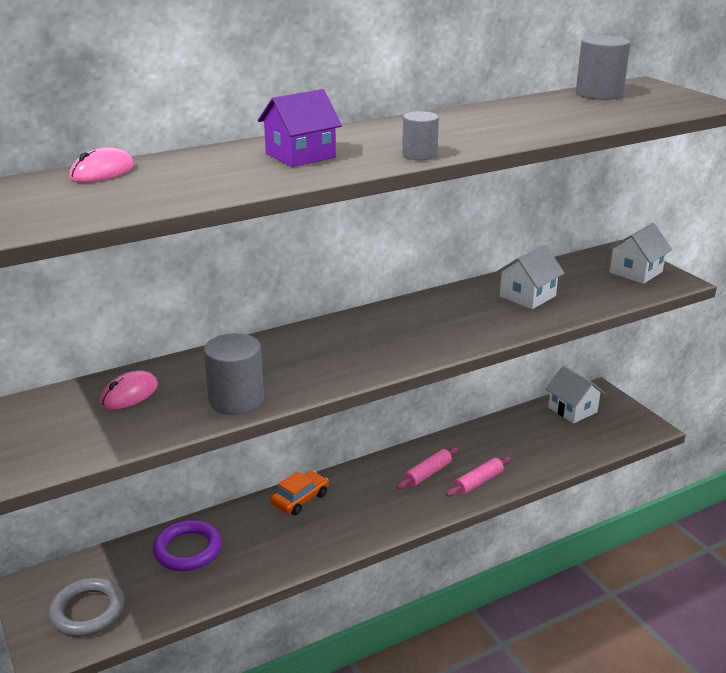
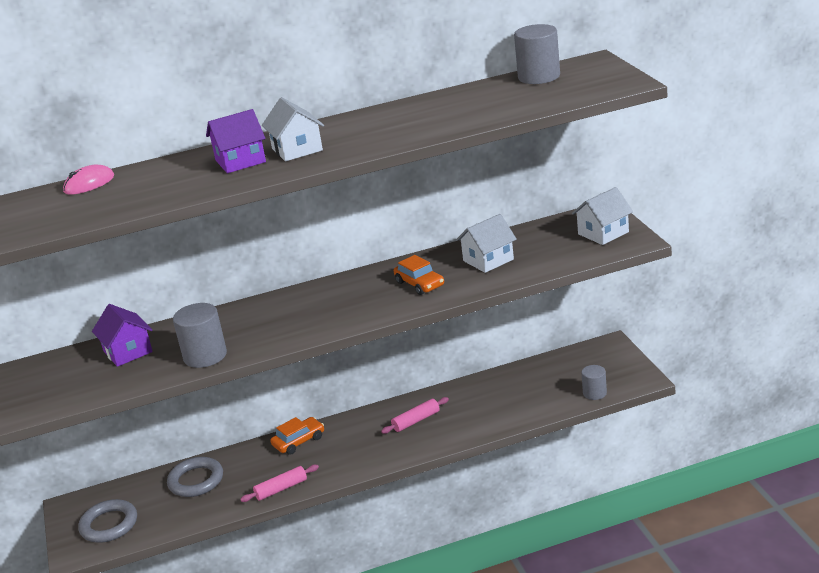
camera: 15 degrees right, 0 degrees up
pink mouse [100,370,158,410] -> purple house [92,304,153,367]
purple ring [153,520,222,571] -> grey ring [167,457,223,497]
grey cylinder [402,111,439,160] -> grey cylinder moved to [581,365,607,400]
pink rolling pin [446,457,511,496] -> pink rolling pin moved to [240,465,319,502]
white house [546,366,605,423] -> white house moved to [262,97,324,161]
none -> orange car [394,255,444,295]

